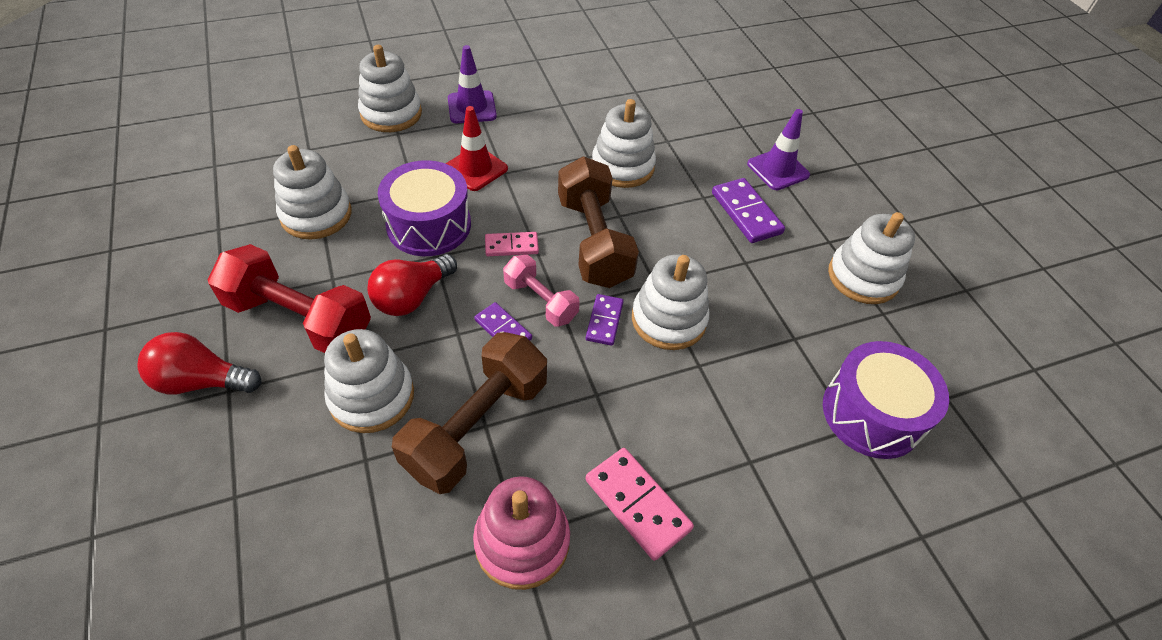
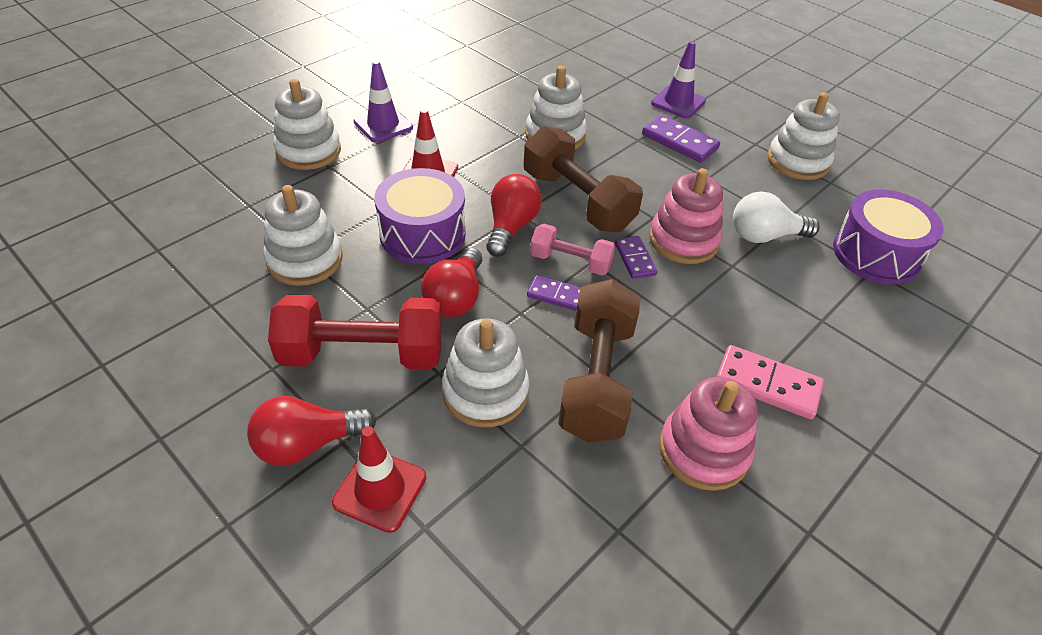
camera: 25 degrees left, 5 degrees down
pink domino [485,232,539,256] -> red light bulb [486,174,542,257]
white stacking toy [632,255,709,350] -> pink stacking toy [649,168,723,264]
none -> red traffic cone [332,426,426,533]
none -> white light bulb [733,191,820,243]

